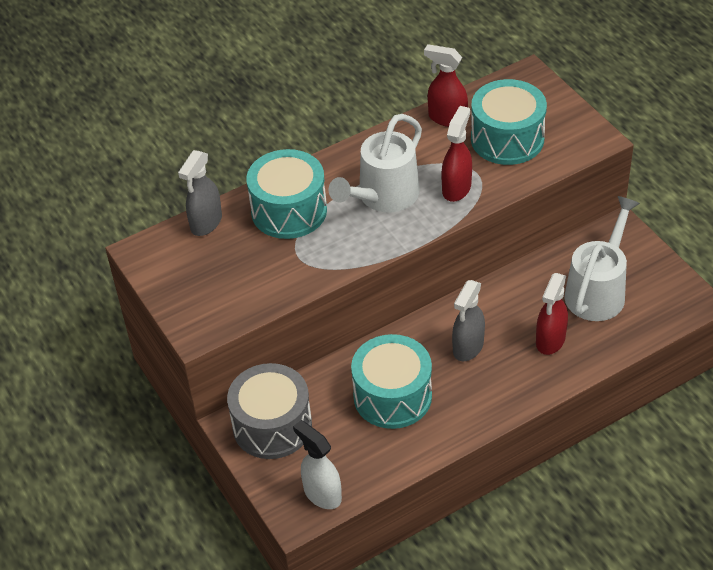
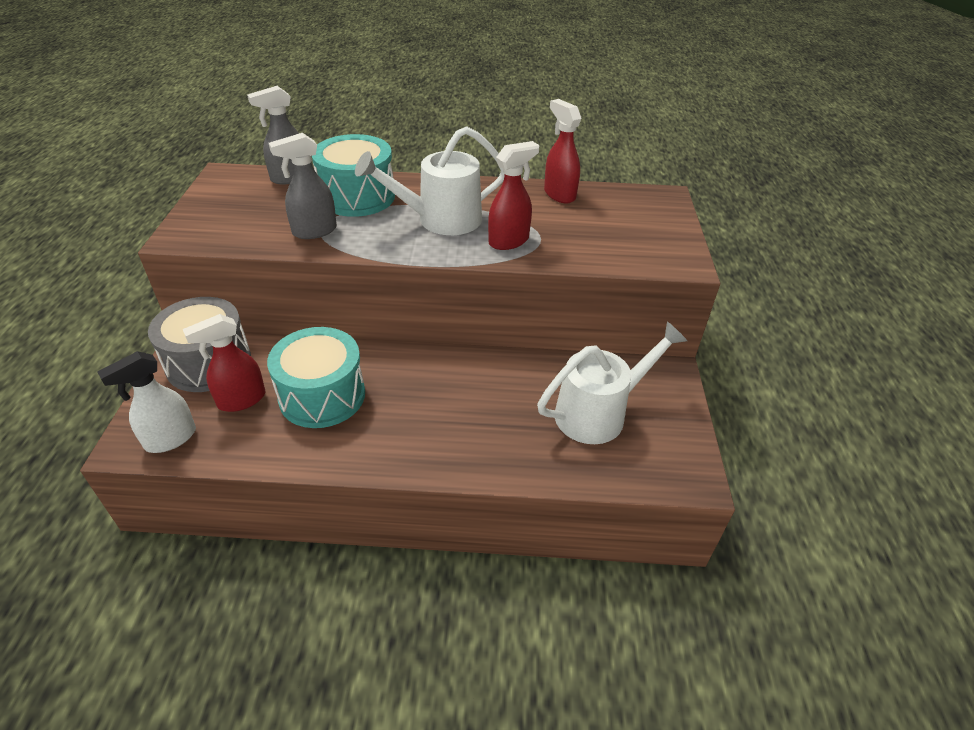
camera: 30 degrees right, 5 degrees down
white spray bottle [293,420,342,509] -> white spray bottle turned 120 degrees counterclockwise [97,351,196,453]
grey spray bottle [452,280,485,361] -> grey spray bottle moved to [269,133,337,239]
turquoise drum [471,79,547,165] -> none
red spray bottle [536,273,568,355] -> red spray bottle moved to [183,314,266,412]

